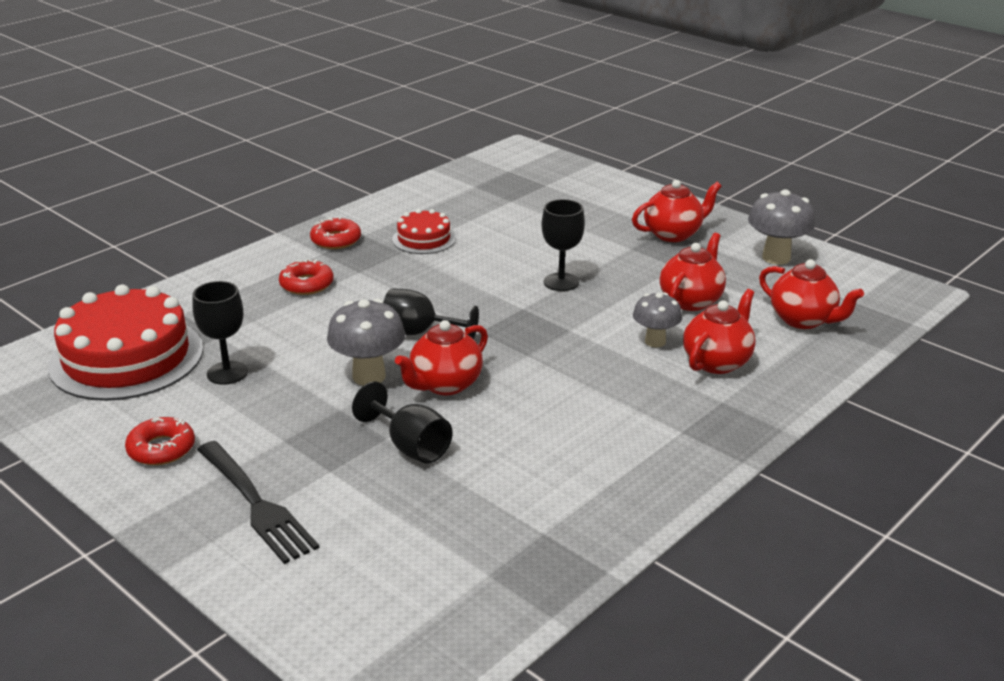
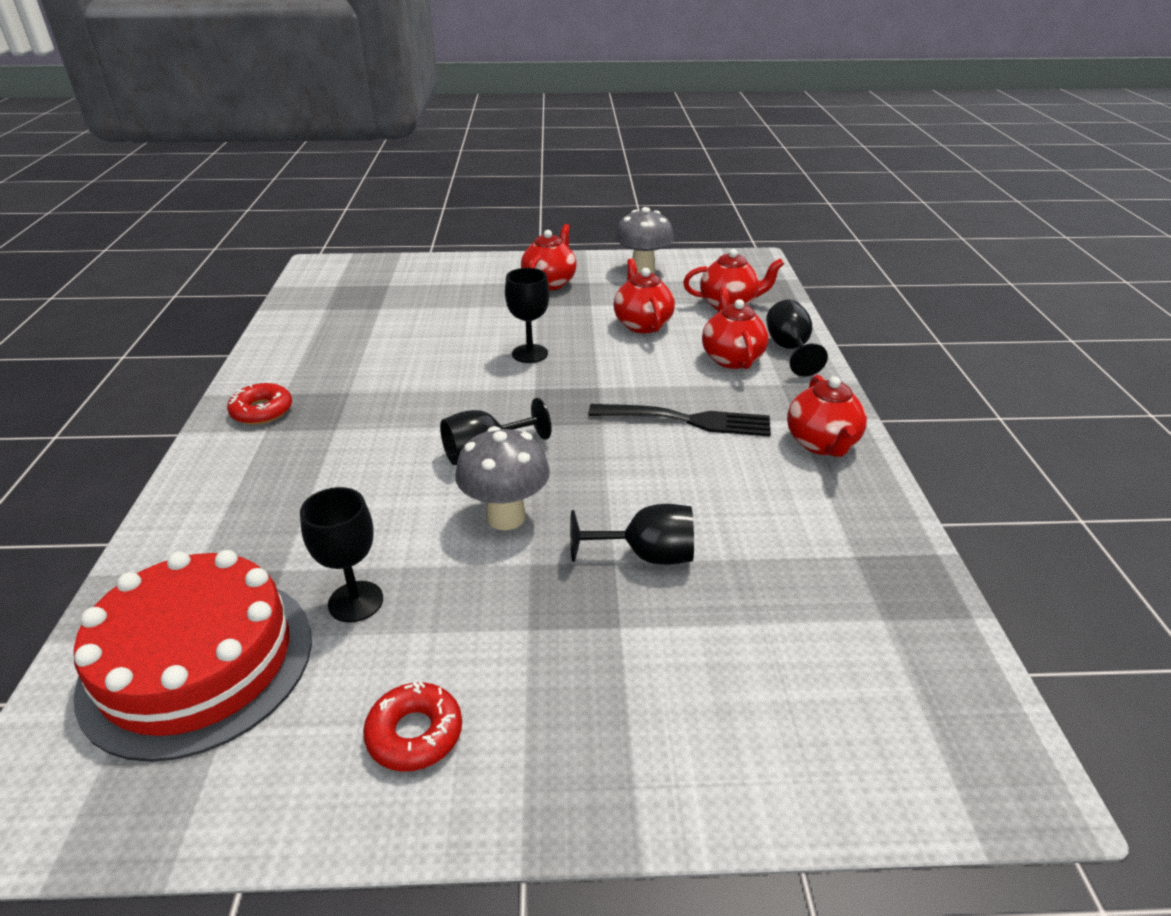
camera: 45 degrees left, 5 degrees up
black fork [197,441,320,564] -> black fork moved to [589,404,771,437]
red donut [279,259,334,295] -> none
red cake [392,209,456,254] -> none
red teapot [395,320,488,395] -> red teapot moved to [787,375,867,457]
grey mushroom [633,292,682,348] -> none
none -> black goblet [766,300,828,377]

